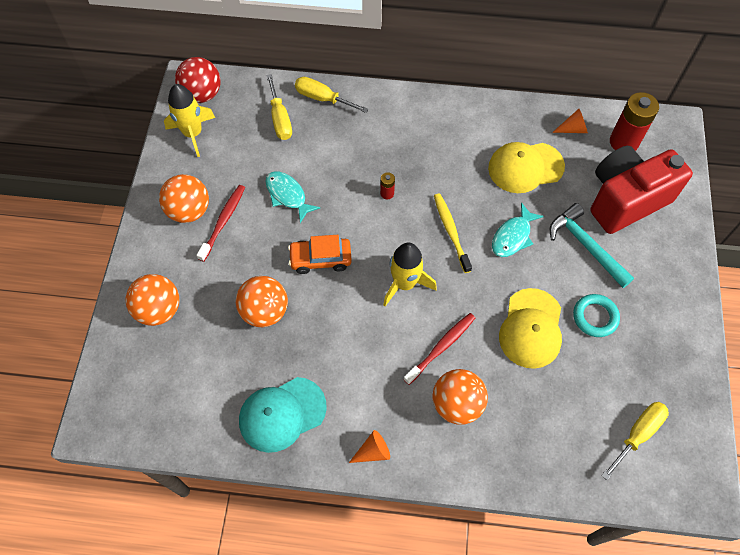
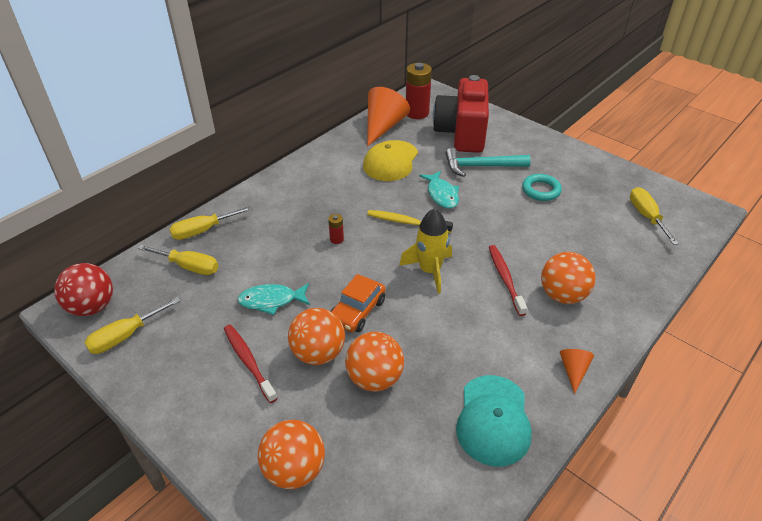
camera: 55 degrees left, 20 degrees down
orange ball [159,174,209,223] -> orange ball moved to [288,308,345,365]
yellow rocket [164,84,215,157] -> yellow screwdriver [84,297,181,354]
yellow cap [499,288,562,369] -> none
orange cone [552,109,588,133] -> orange cone [367,87,410,147], size x2.04

